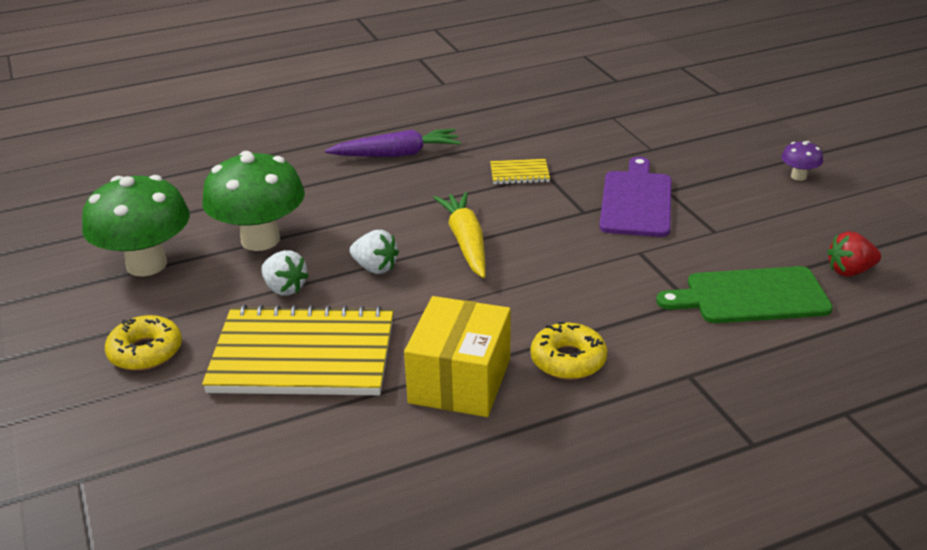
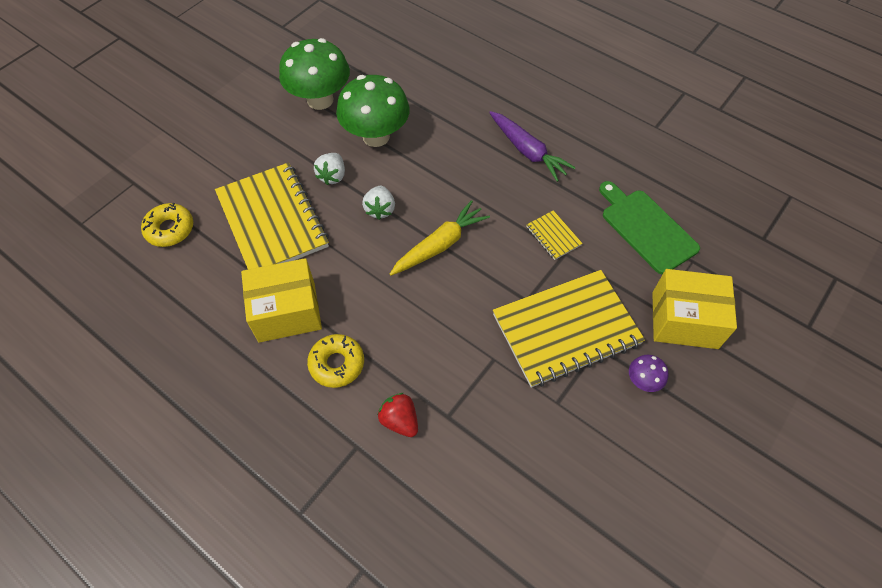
camera: 60 degrees right, 25 degrees up
yellow donut [105,315,182,371] -> yellow donut moved to [141,203,193,247]
purple cutting board [599,157,672,237] -> yellow notebook [493,270,645,388]
green cutting board [656,266,833,323] -> green cutting board moved to [599,181,700,274]
purple mushroom [781,141,823,181] -> purple mushroom moved to [629,355,668,392]
red strawberry [827,231,881,277] -> red strawberry moved to [378,393,418,437]
none -> yellow box [652,269,737,349]

